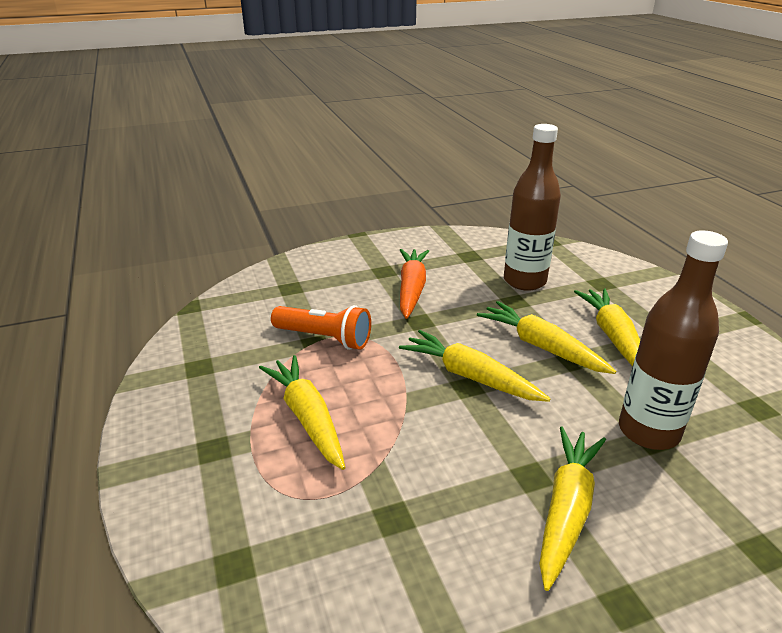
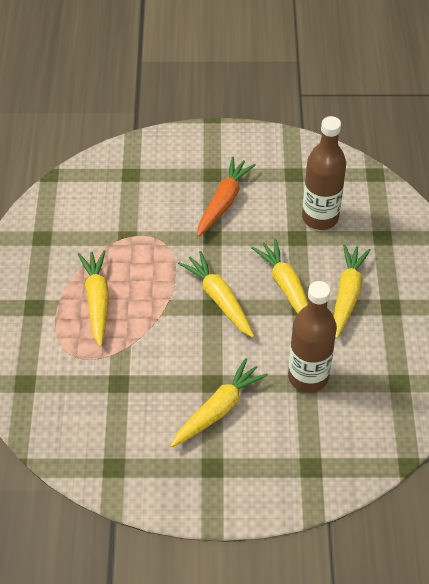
camera: 20 degrees right, 20 degrees up
orange flashlight [271,305,371,350] -> none

